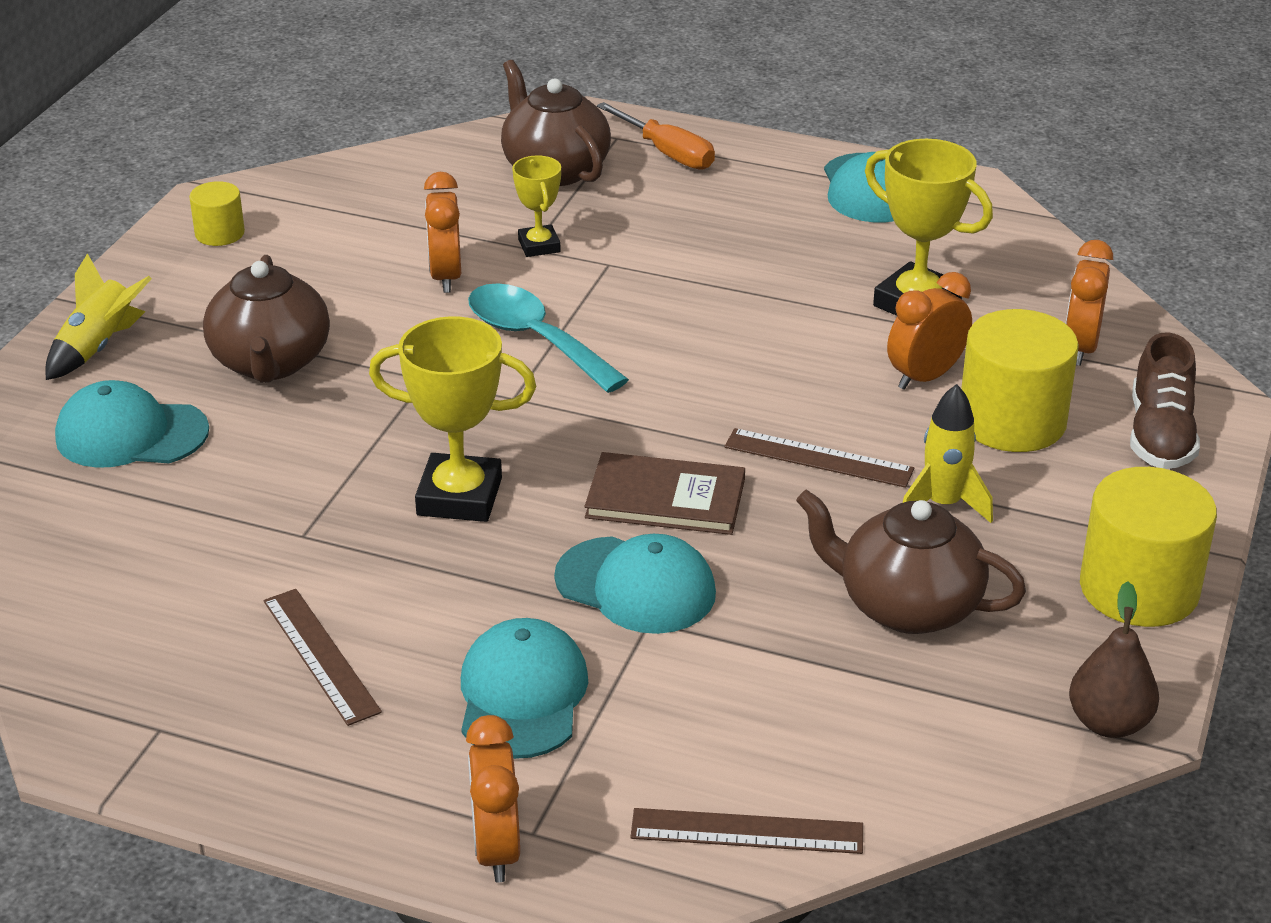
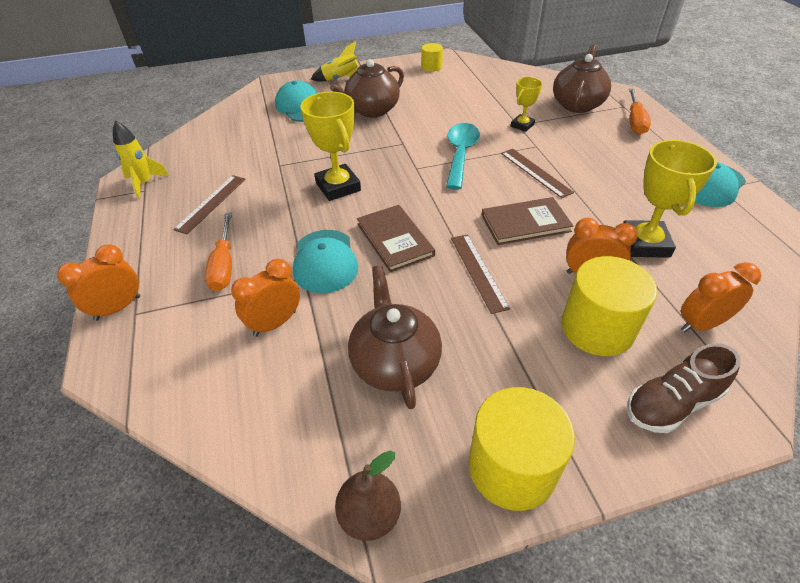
camera: 55 degrees right, 10 degrees up
orange clock [424,172,461,293] -> orange clock moved to [231,259,300,336]
turquoise cap [461,618,588,759] -> orange screwdriver [205,213,232,291]
brown ruler [630,808,863,854] -> brown ruler moved to [501,149,574,198]
yellow rocket [903,384,993,523] -> yellow rocket moved to [113,121,169,199]
none -> brown book [482,197,573,245]

